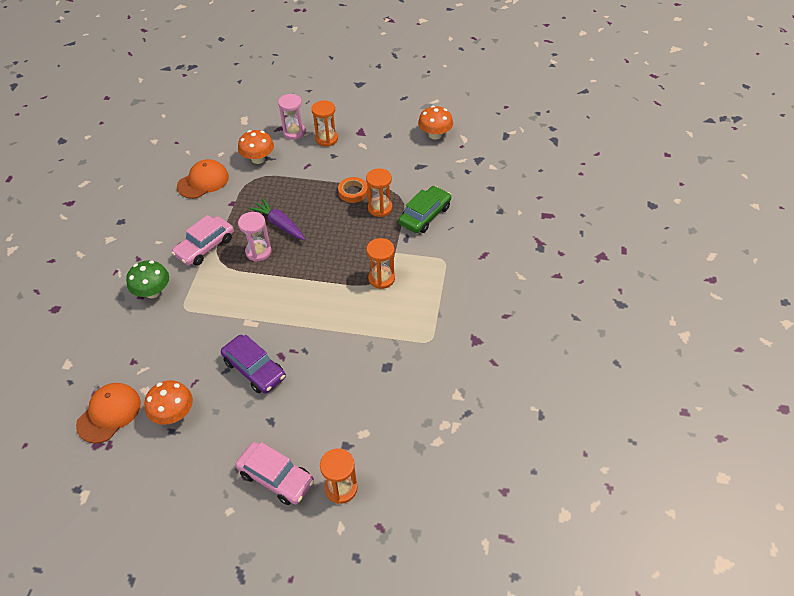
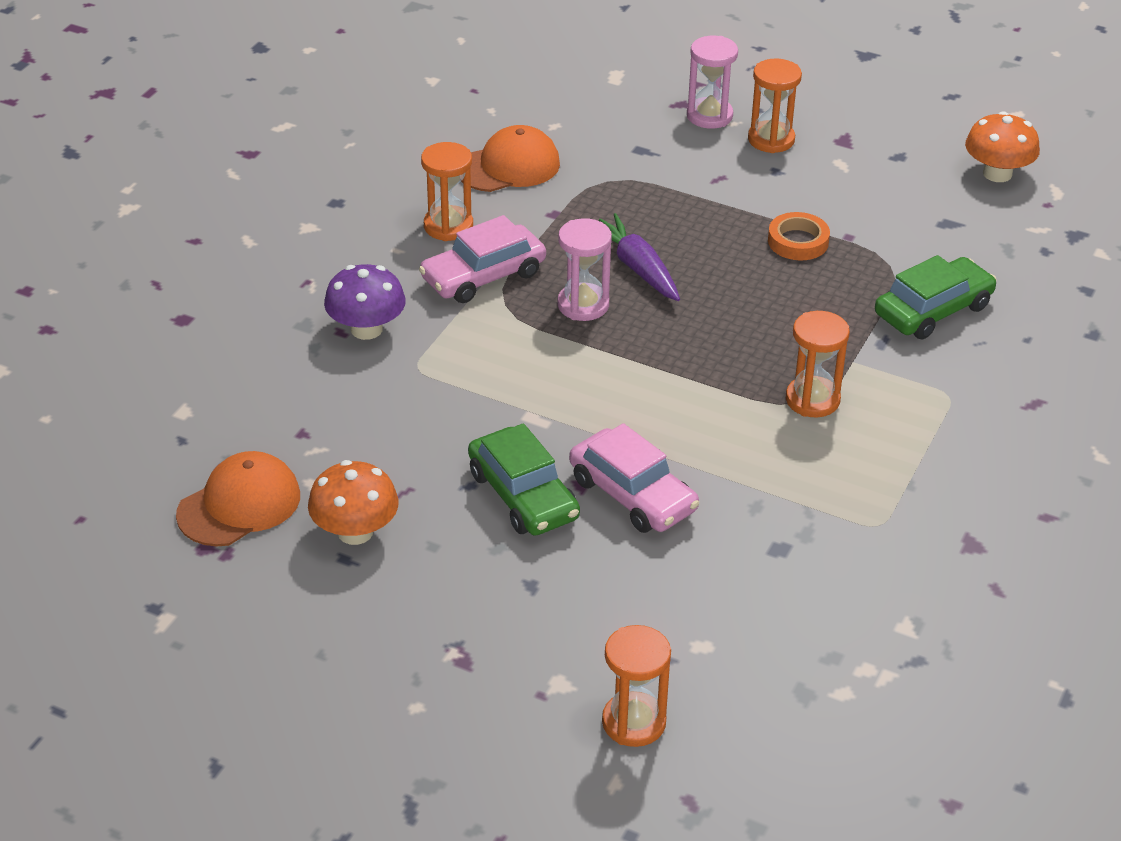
camera: 15 degrees right, 10 degrees down
green mushroom [126,260,169,298] -> purple mushroom [324,264,406,340]
purple car [221,335,286,394] -> green car [468,423,580,536]
pink car [235,442,314,505] -> pink car moved to [569,423,699,533]
orange mushroom [238,130,274,164] -> none
orange hourglass [366,168,393,217] -> orange hourglass moved to [421,142,473,241]

